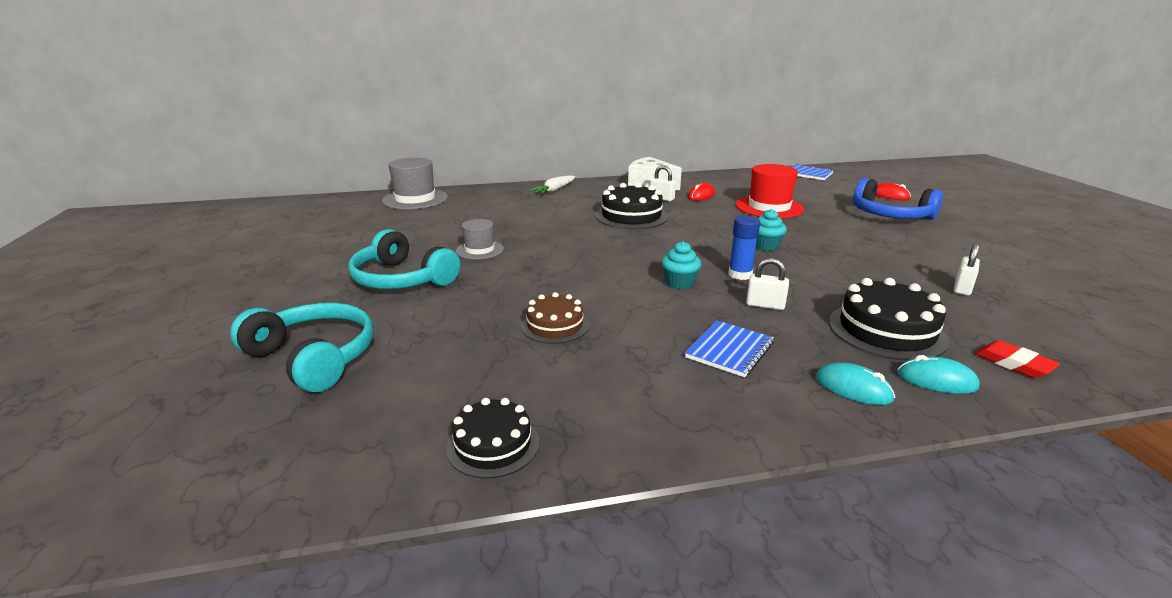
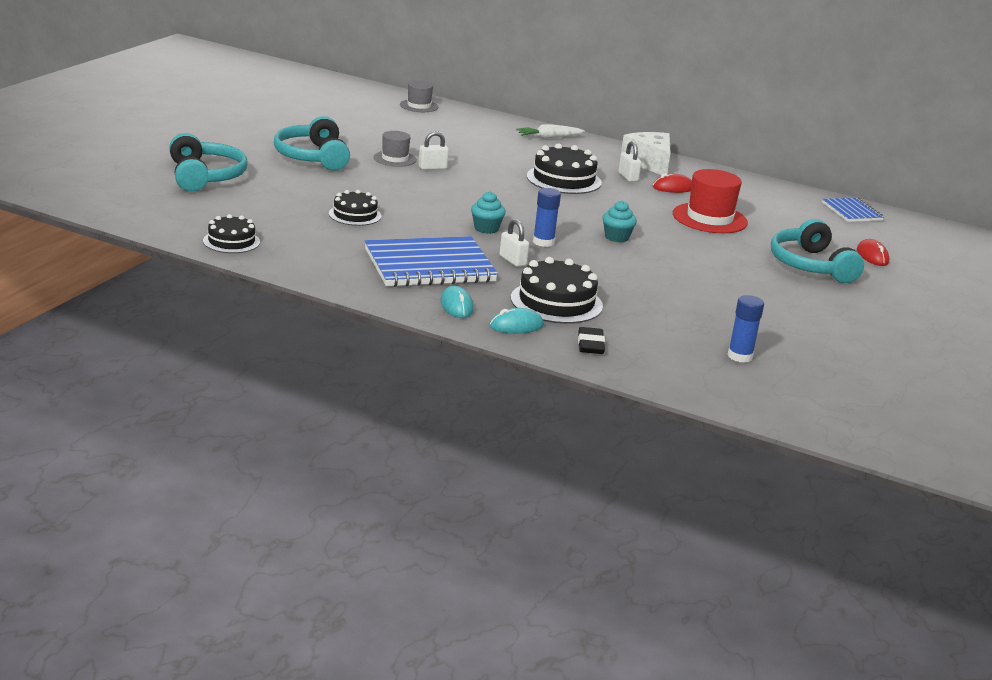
camera: 35 degrees right, 0 degrees up
grey hat [382,157,448,210] -> grey hat [400,81,438,112], size x0.60
brown cake [521,292,589,344] -> black cake [329,190,382,226]
blue notebook [685,321,774,377] -> blue notebook [365,236,498,287], size x1.89
blue headphones [853,178,943,219] -> turquoise headphones [771,219,864,283]
turquoise mouse [897,355,980,394] -> turquoise mouse turned 75 degrees counterclockwise [490,308,544,333]
white padlock [954,243,980,296] -> white padlock moved to [418,131,449,170]
red eraser [975,340,1060,378] -> black eraser [578,327,605,354]
none -> blue glue stick [727,295,764,363]

